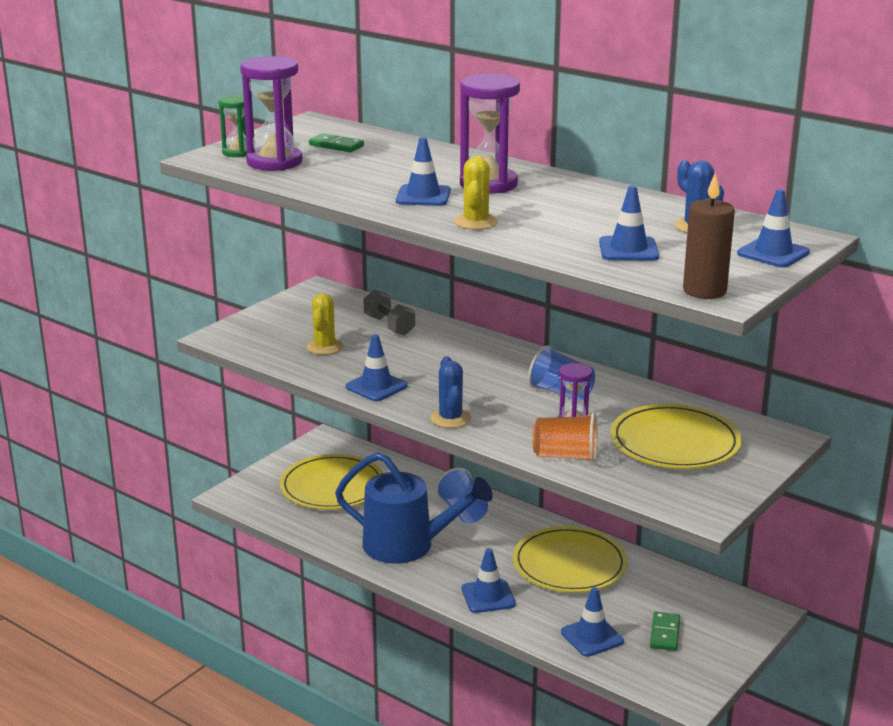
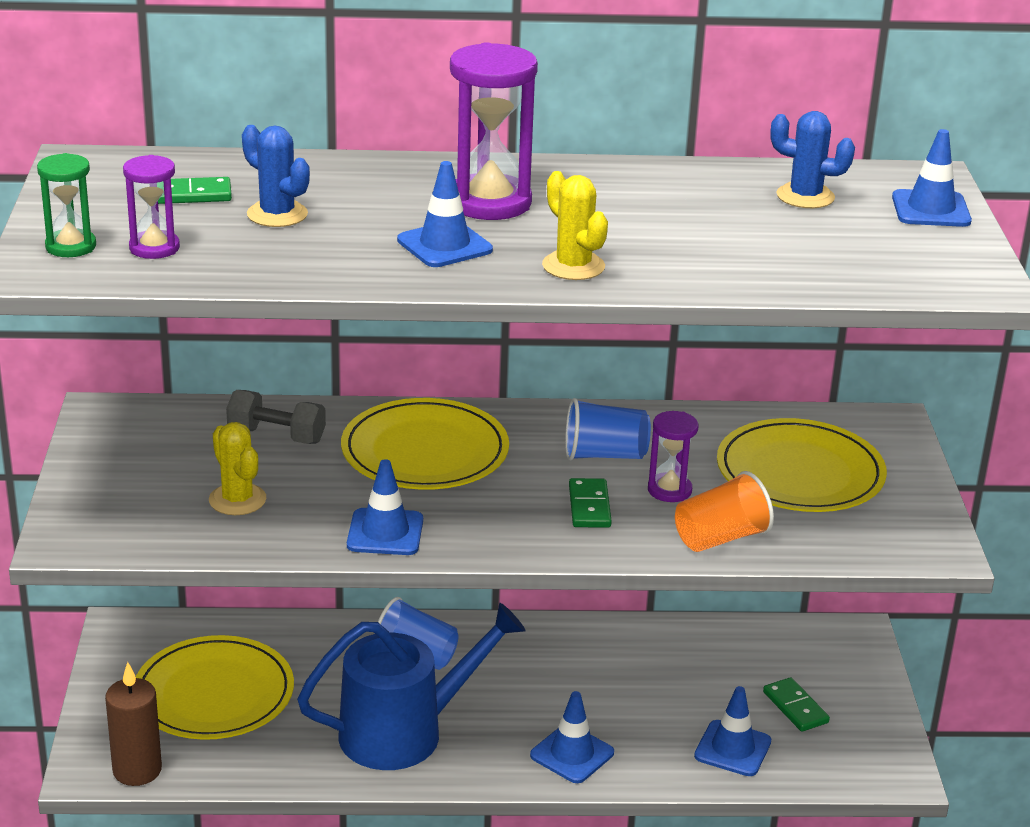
camera: 40 degrees left, 5 degrees up
purple hourglass [240,56,302,171] -> purple hourglass [123,155,180,259], size x0.56
blue cactus [430,356,471,428] -> blue cactus moved to [242,125,310,227]
yellow plate [513,526,628,593] -> yellow plate moved to [341,398,509,490]
blue traffic cone [599,186,659,261] -> none
brown candle [683,173,735,299] -> brown candle moved to [105,662,162,786]
none -> green domino [569,478,612,528]

